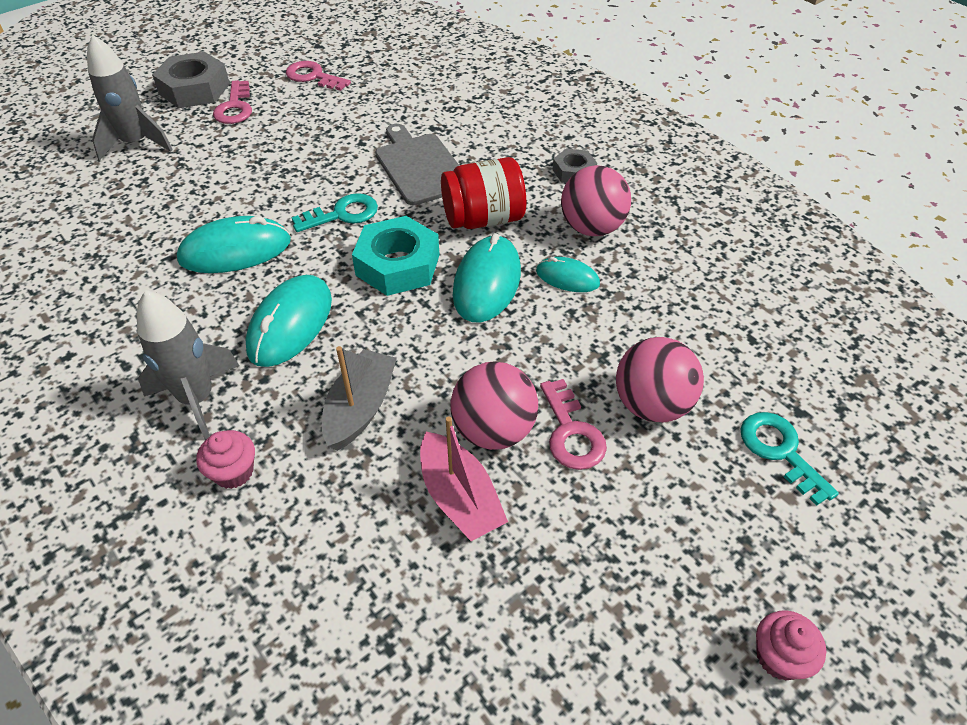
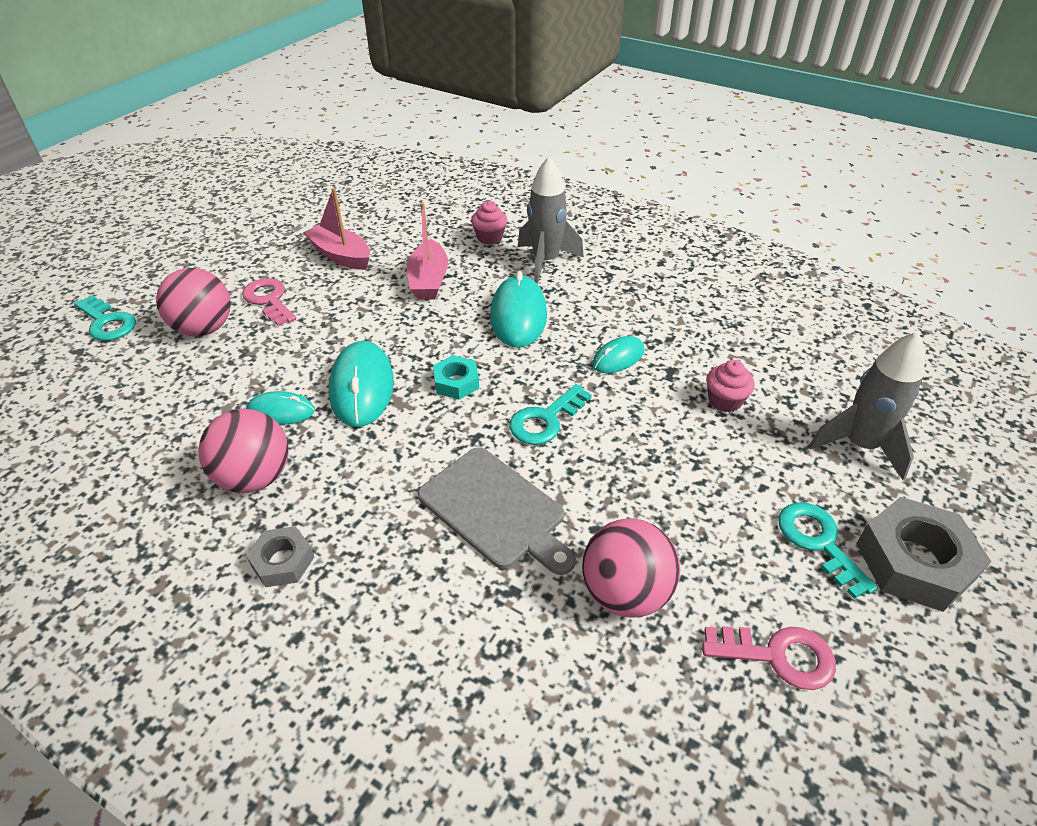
camera: 160 degrees right, 5 degrees down
turquoise mouse [177,216,291,273] -> turquoise mouse [592,336,645,373], size x0.58
pink key [213,80,252,124] -> turquoise key [778,502,878,599]
grey boat [322,346,397,451] -> pink boat [407,202,448,300]
turquoise nut [352,216,440,296] -> turquoise nut [433,355,479,400], size x0.56
red jar [441,157,526,229] -> none
pink ball [450,361,538,450] -> pink ball moved to [582,518,680,617]
pink cupcake [756,610,826,680] -> pink cupcake moved to [706,360,755,413]

